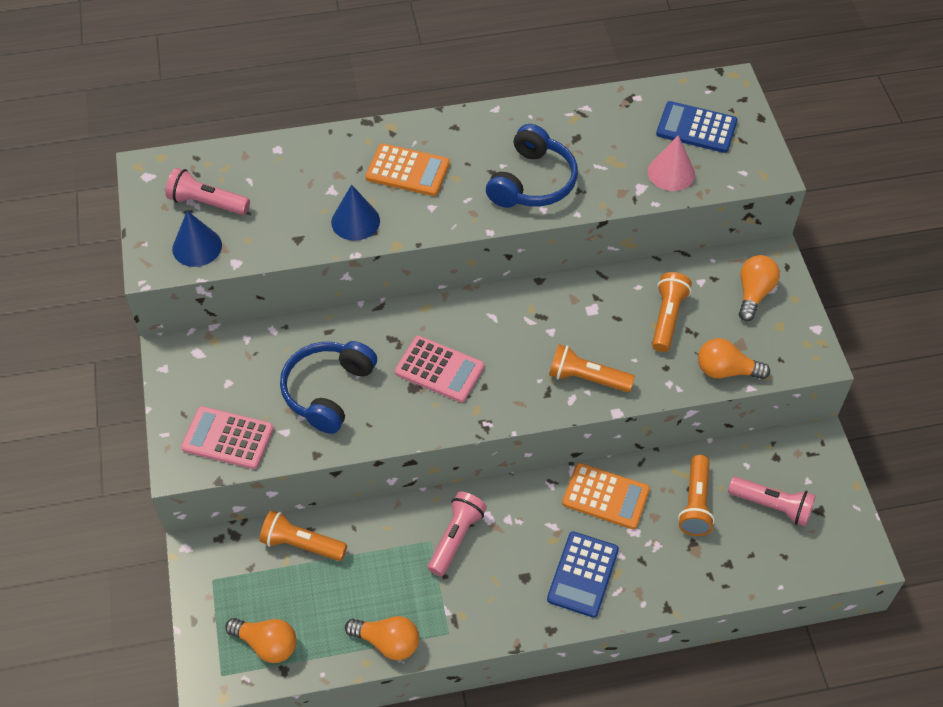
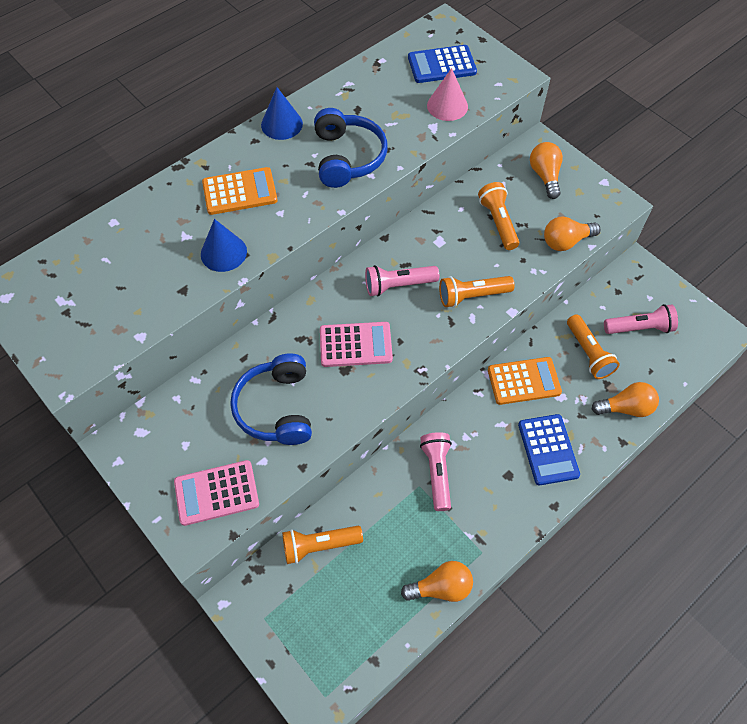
camera: 30 degrees left, 5 degrees up
pink flashlight [166,168,250,215] -> pink flashlight moved to [365,265,440,296]
blue cone [172,211,222,267] -> blue cone moved to [261,87,303,140]
orange light bulb [225,618,297,663] -> orange light bulb moved to [592,382,659,417]

